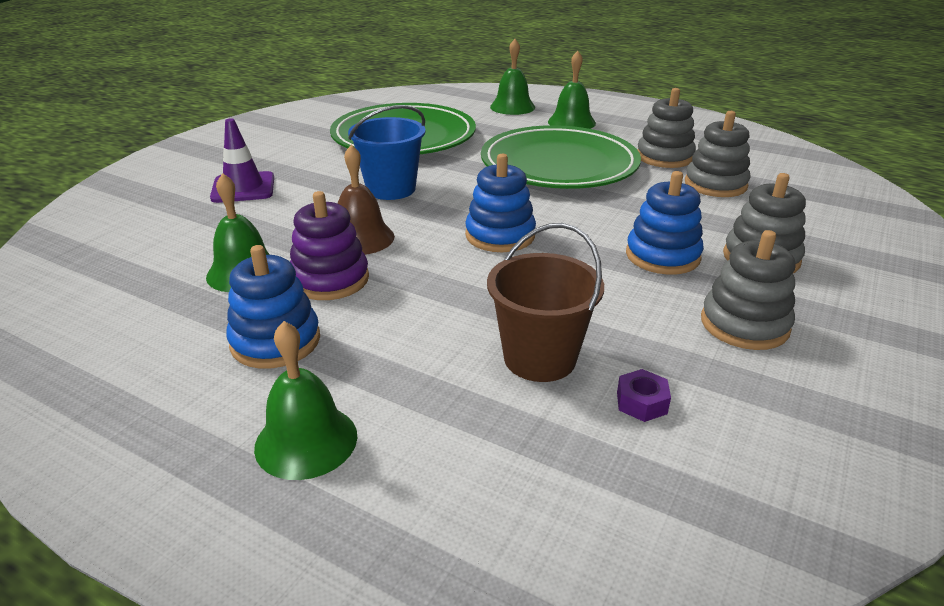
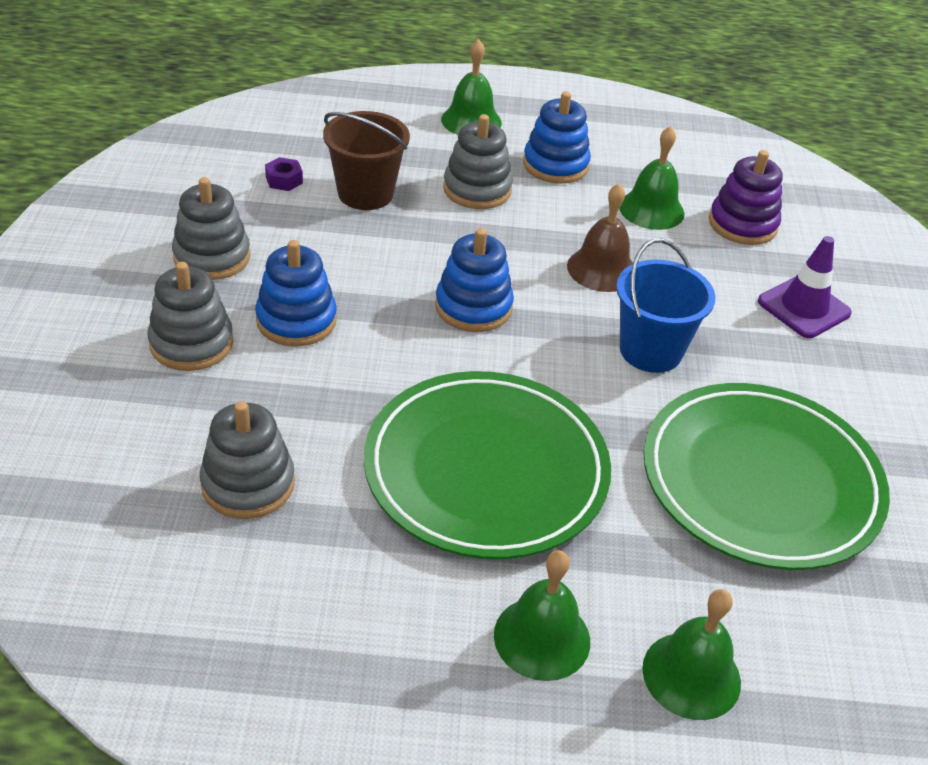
camera: 150 degrees right, 10 degrees up
purple stacking toy [290,191,369,300] -> purple stacking toy moved to [709,150,783,245]
grey stacking toy [638,88,696,168] -> grey stacking toy moved to [443,114,513,209]

